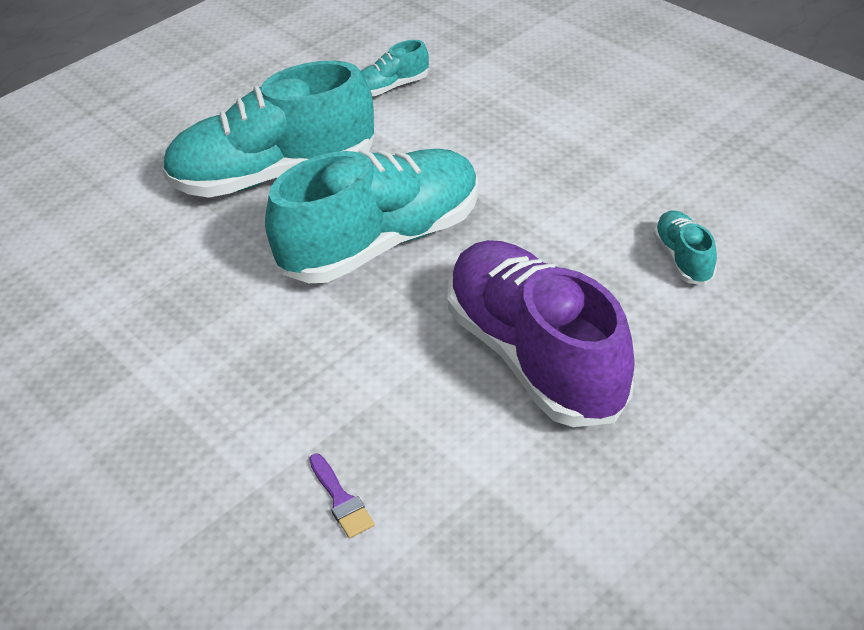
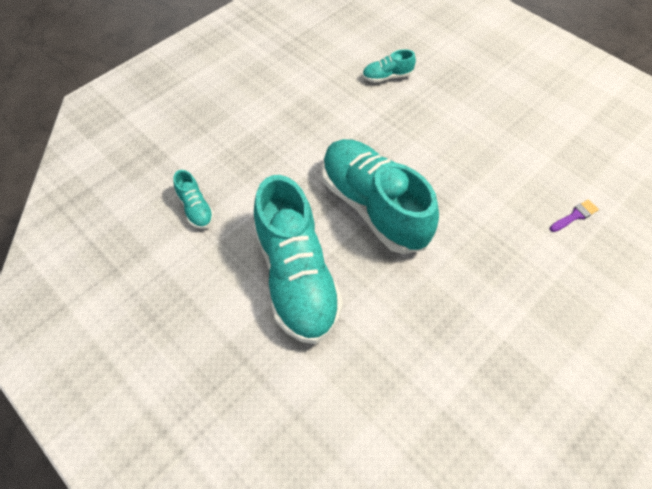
camera: 95 degrees left, 15 degrees up
purple shoe [447,240,635,427] -> none

